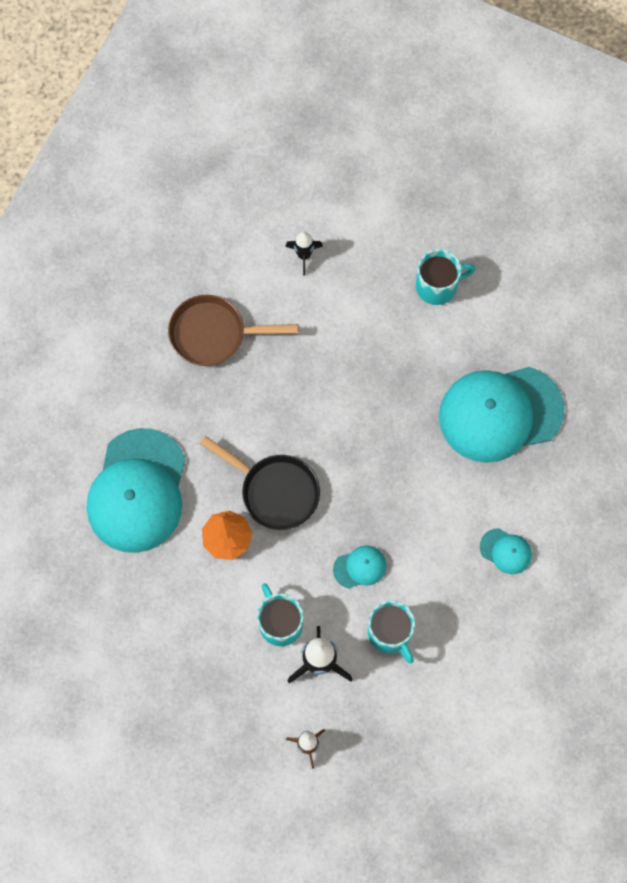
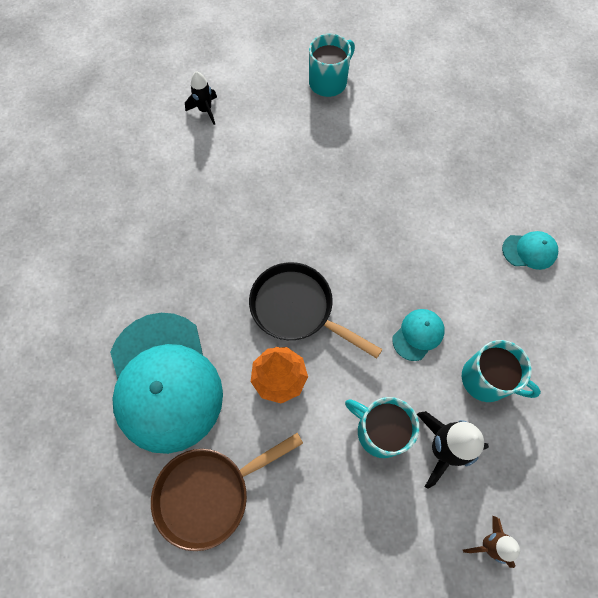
camera: 30 degrees left, 5 degrees down
brown pan [168,294,299,366] -> brown pan moved to [151,433,303,551]
black pan [200,436,320,530] -> black pan turned 150 degrees counterclockwise [249,262,383,359]
turquoise cap [439,367,565,463] -> none

